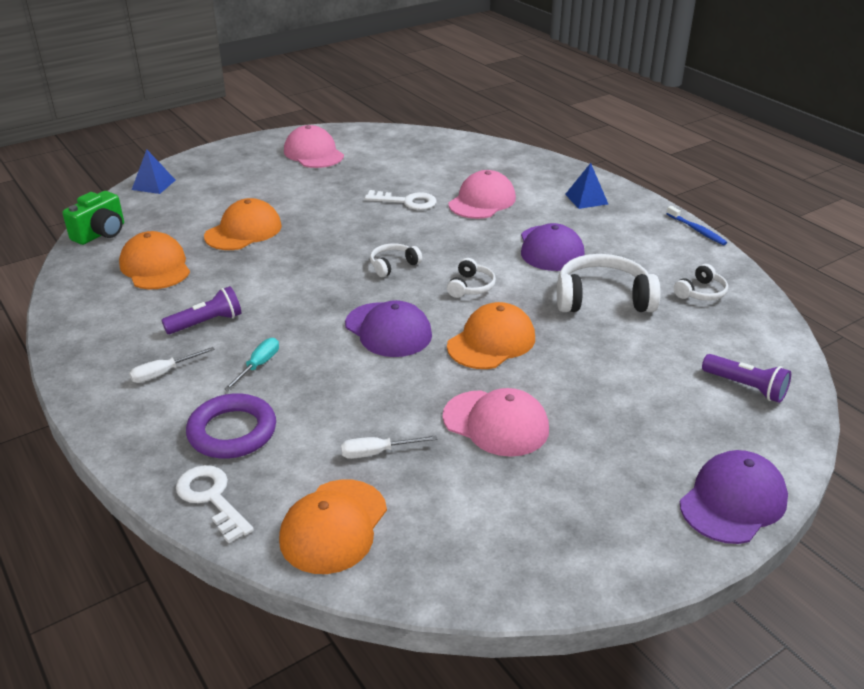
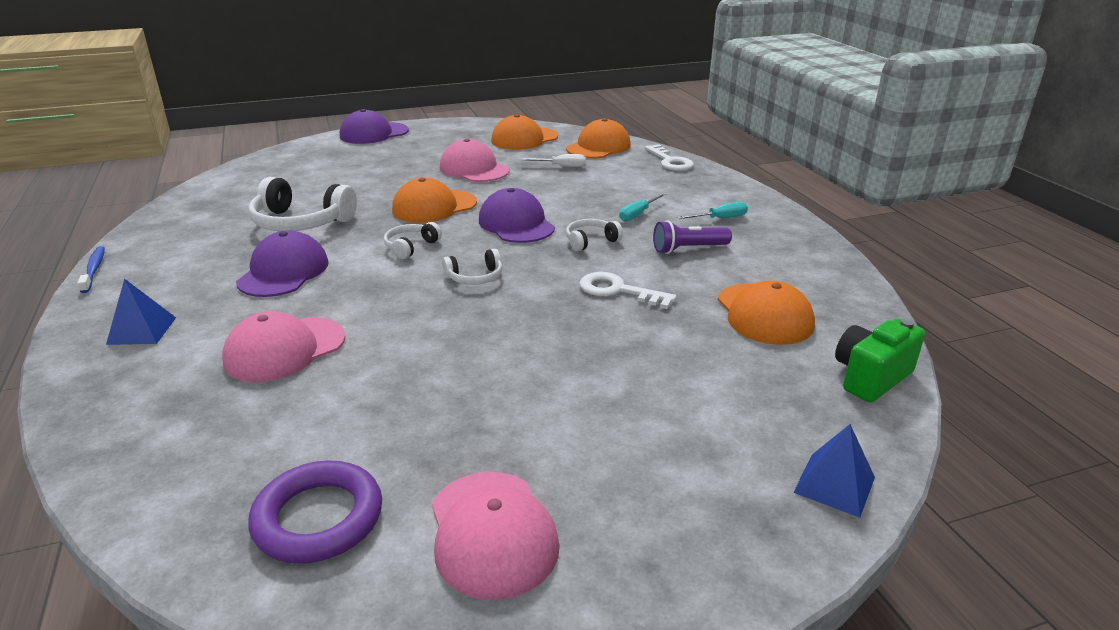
camera: 165 degrees left, 5 degrees down
white screwdriver [129,347,215,383] -> turquoise screwdriver [677,202,748,219]
purple ring [186,393,276,459] -> purple ring moved to [248,460,382,564]
orange cap [204,198,282,250] -> orange cap moved to [491,114,558,150]
white key [365,190,437,210] -> white key moved to [580,272,677,309]
white headphones [673,264,728,301] -> white headphones moved to [566,219,623,251]
purple flashlight [702,354,791,403] -> none

